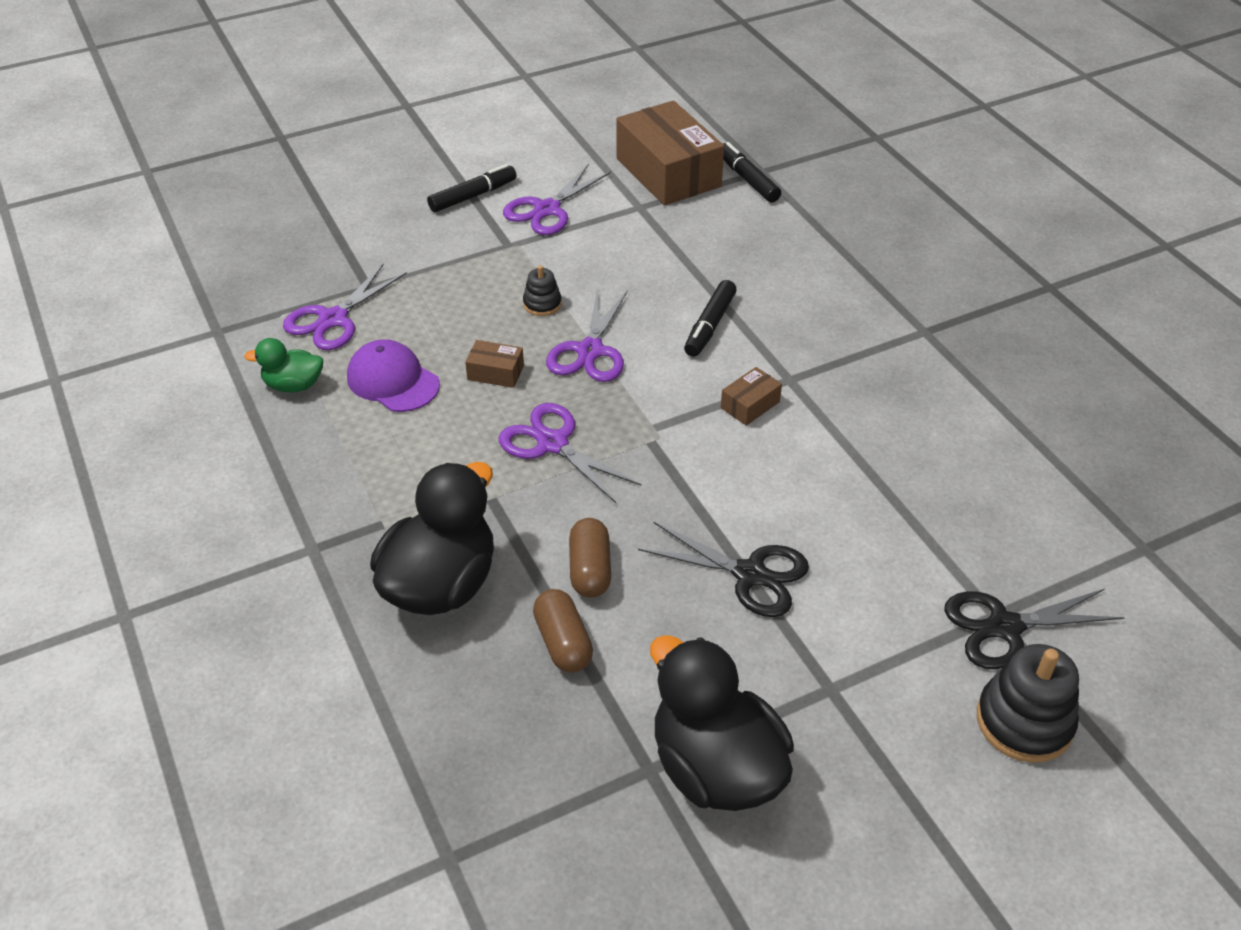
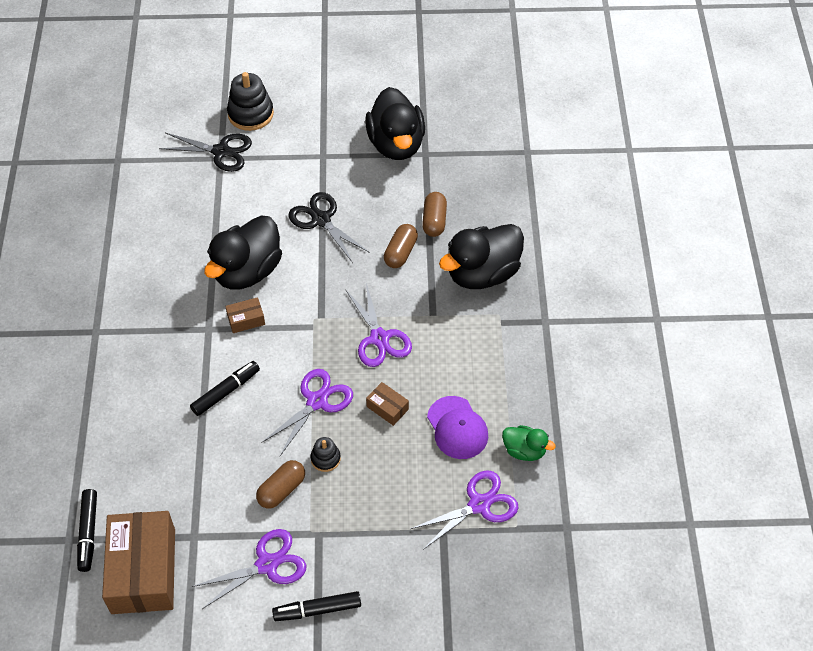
camera: 155 degrees left, 10 degrees up
none -> black duck [204,216,282,290]
none -> brown capsule [256,460,305,509]

